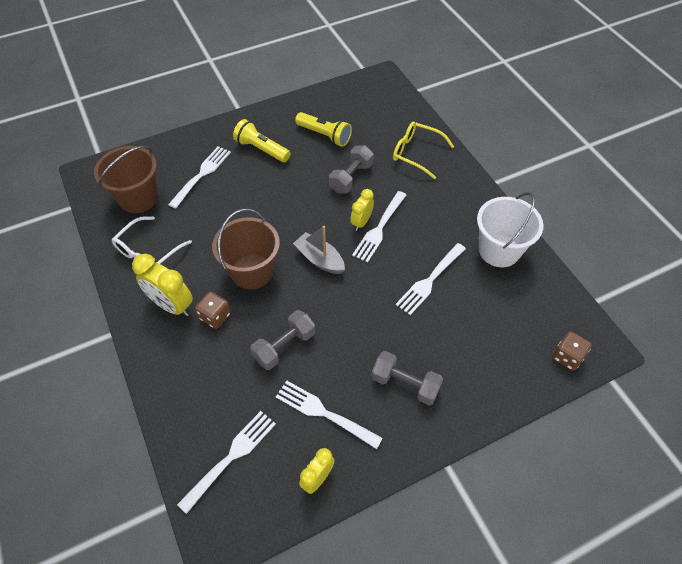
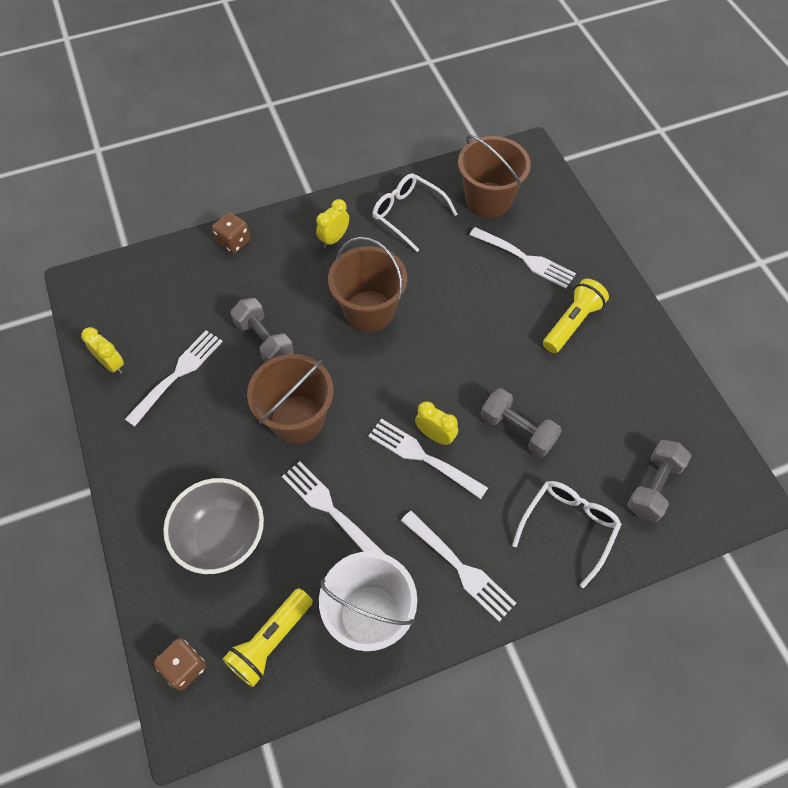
camera: 95 degrees right, 5 degrees up
yellow clock [132,254,193,316] -> yellow clock [316,199,349,248], size x0.61
white fork [177,411,276,514] -> white fork moved to [401,511,516,622]
brown dice [195,291,231,329] -> brown dice moved to [212,212,250,254]
grey boat [293,226,345,274] -> none
yellow flashlight [295,112,352,147] -> yellow flashlight moved to [223,588,313,687]
grey dumbbell [371,351,443,405] -> grey dumbbell moved to [627,440,691,522]
yellow glasses [393,122,454,179] -> white glasses [512,481,622,588]
none -> grey bowl [163,478,264,574]
none -> brown bucket [247,354,334,444]

